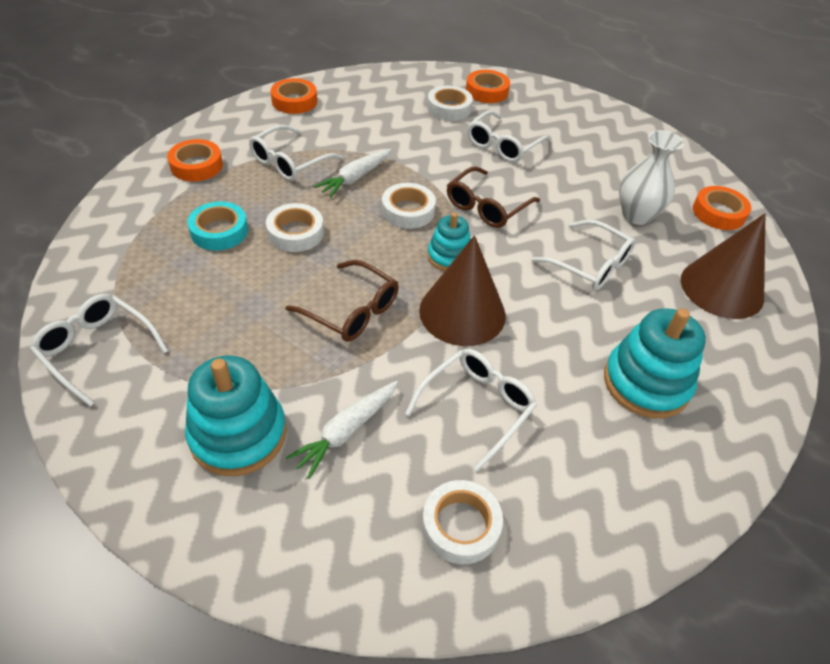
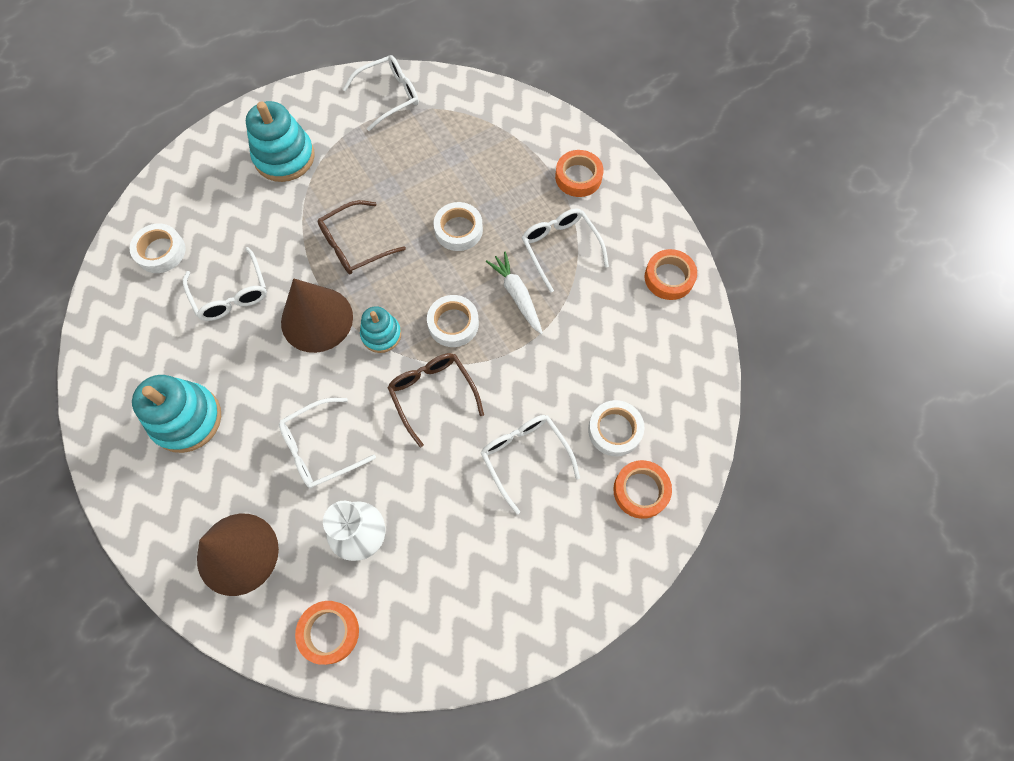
camera: 115 degrees right, 20 degrees up
turquoise tape [187,201,248,250] -> none
white carrot [286,381,398,479] -> none

